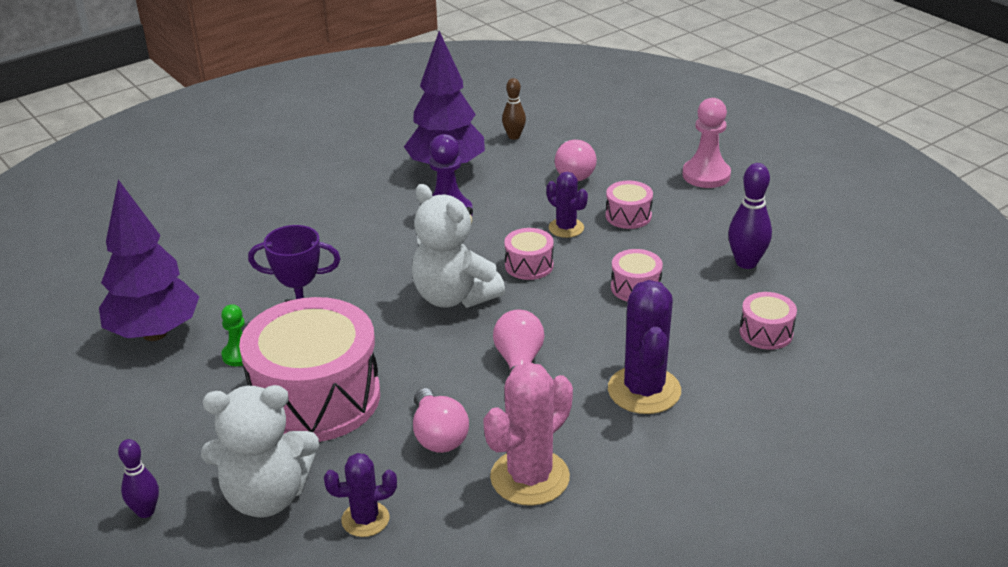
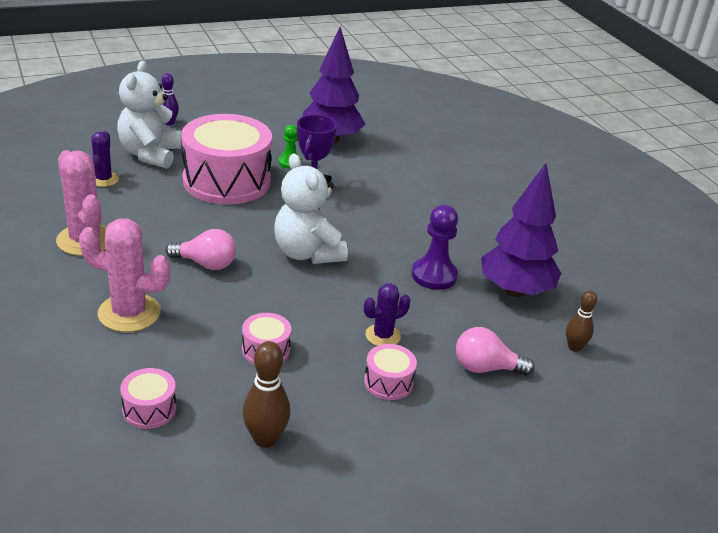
camera: 100 degrees right, 0 degrees up
white teddy bear [412,184,505,308] -> white teddy bear turned 90 degrees counterclockwise [274,154,348,264]
pink light bulb [413,388,469,453] -> none
pink drum [504,228,554,280] -> none
purple cactus [608,280,681,414] -> pink cactus [79,219,170,332]
pink pawn [682,98,731,188] -> none
purple bowling pin [728,163,772,269] -> brown bowling pin [243,341,290,448]

